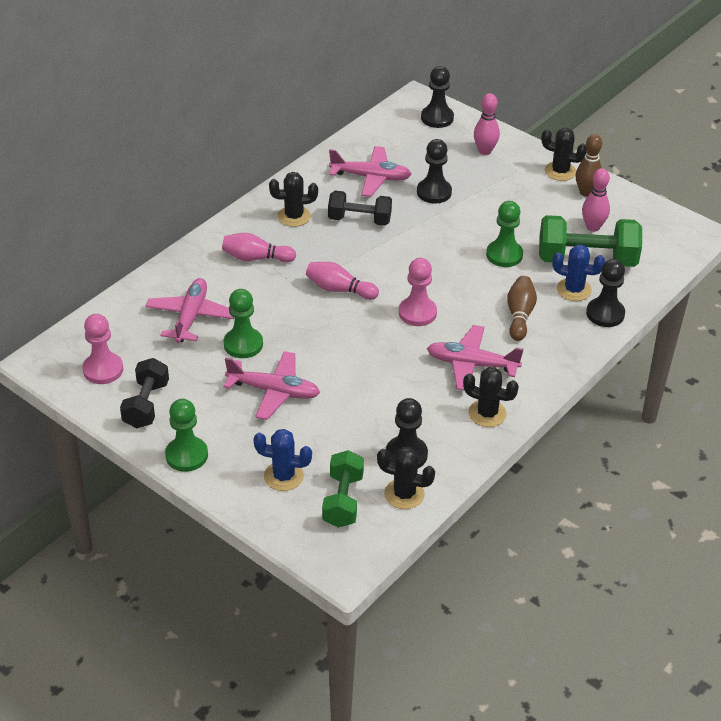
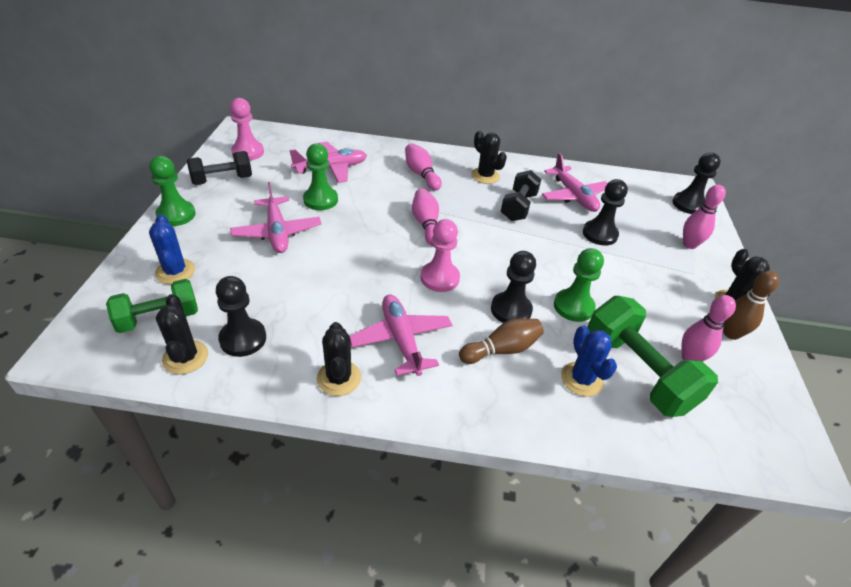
camera: 55 degrees right, 0 degrees up
black dumbbell [328,191,392,226] -> black dumbbell turned 45 degrees clockwise [501,170,541,221]
black pawn [586,259,625,327] -> black pawn moved to [491,251,536,323]

